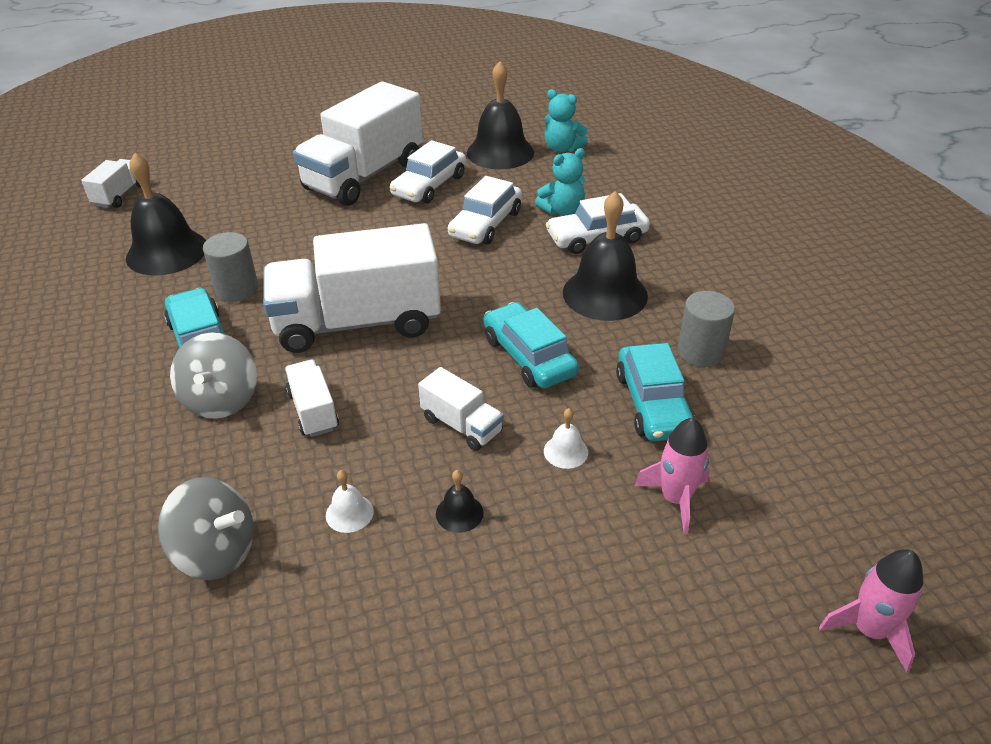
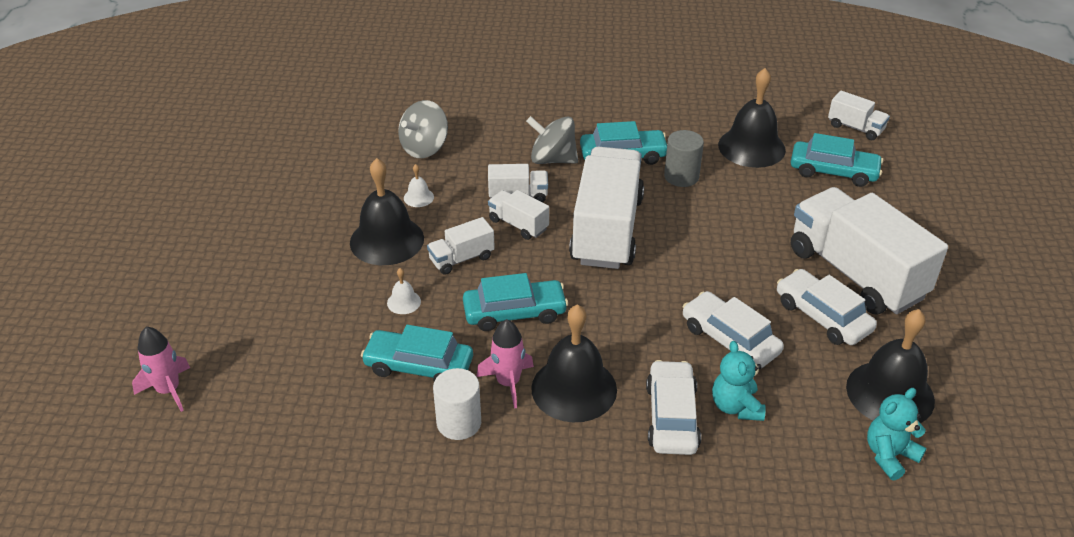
camera: 110 degrees right, 0 degrees up
black bell [436,470,484,533] -> black bell [350,158,424,265], size x2.33
pink rocket [634,417,710,534] -> pink rocket moved to [476,319,534,408]
grey cylinder [677,291,735,367] -> white cylinder [433,368,481,440]
none -> white truck [488,190,549,240]
none -> turquoise car [791,133,883,187]

